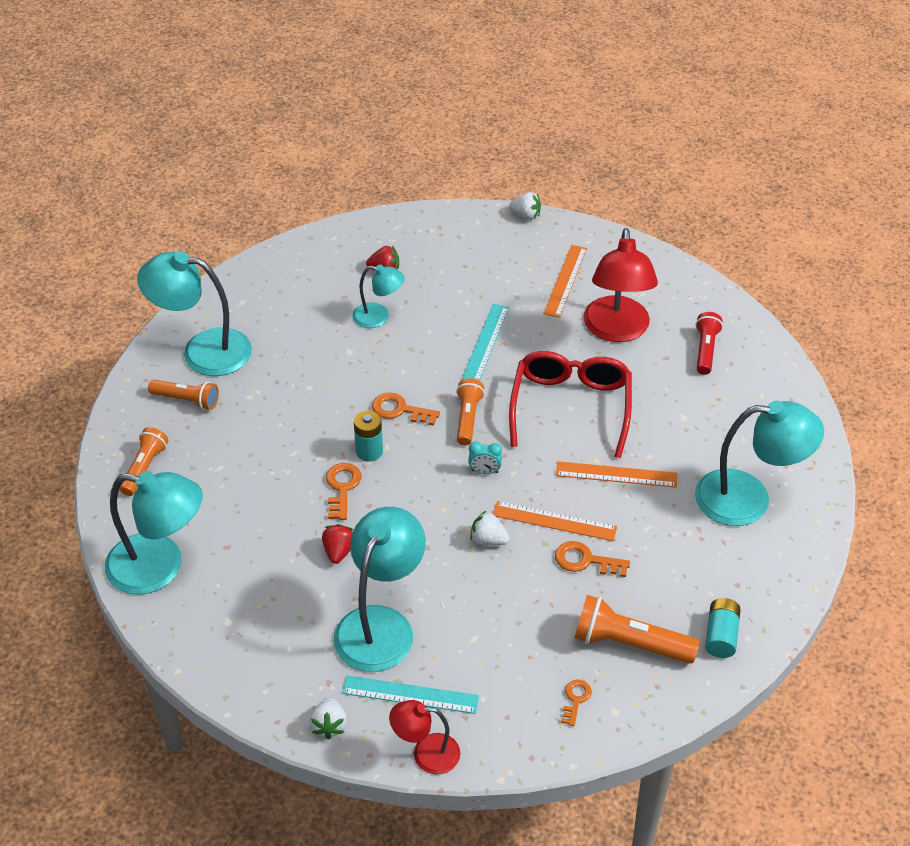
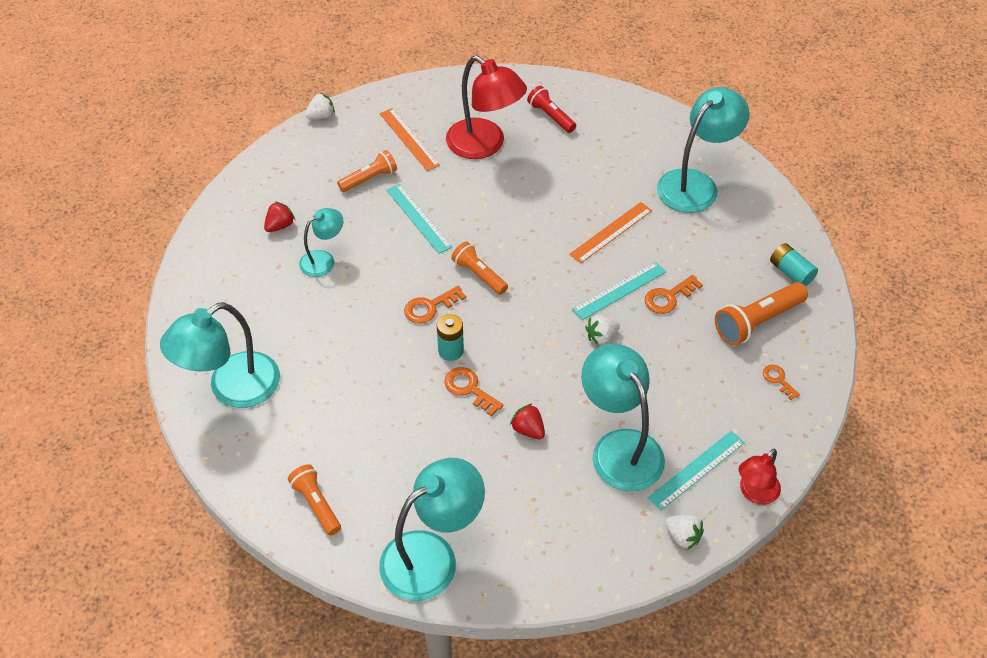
camera: 50 degrees left, 5 degrees up
orange flashlight [148,380,219,410] -> orange flashlight moved to [337,150,397,192]
turquoise clock [468,442,502,474] -> none
orange ruler [493,501,617,541] -> turquoise ruler [572,262,666,320]
red glasses [509,351,632,458] -> none

